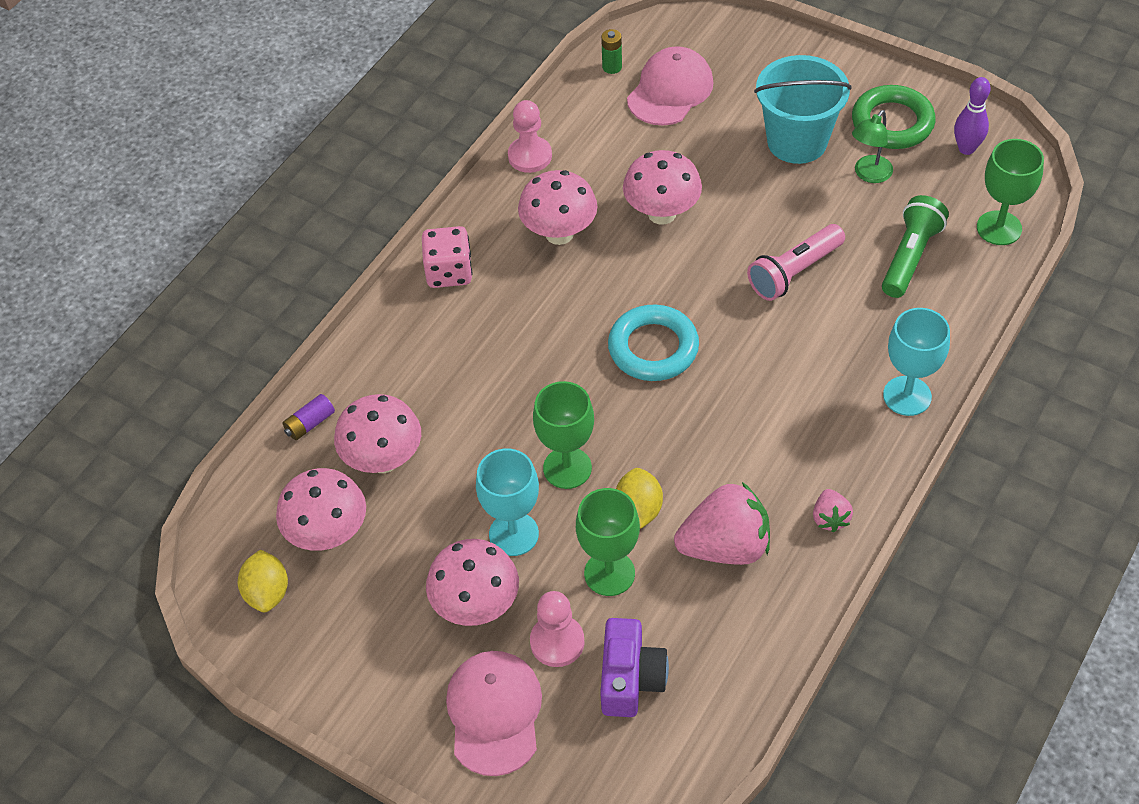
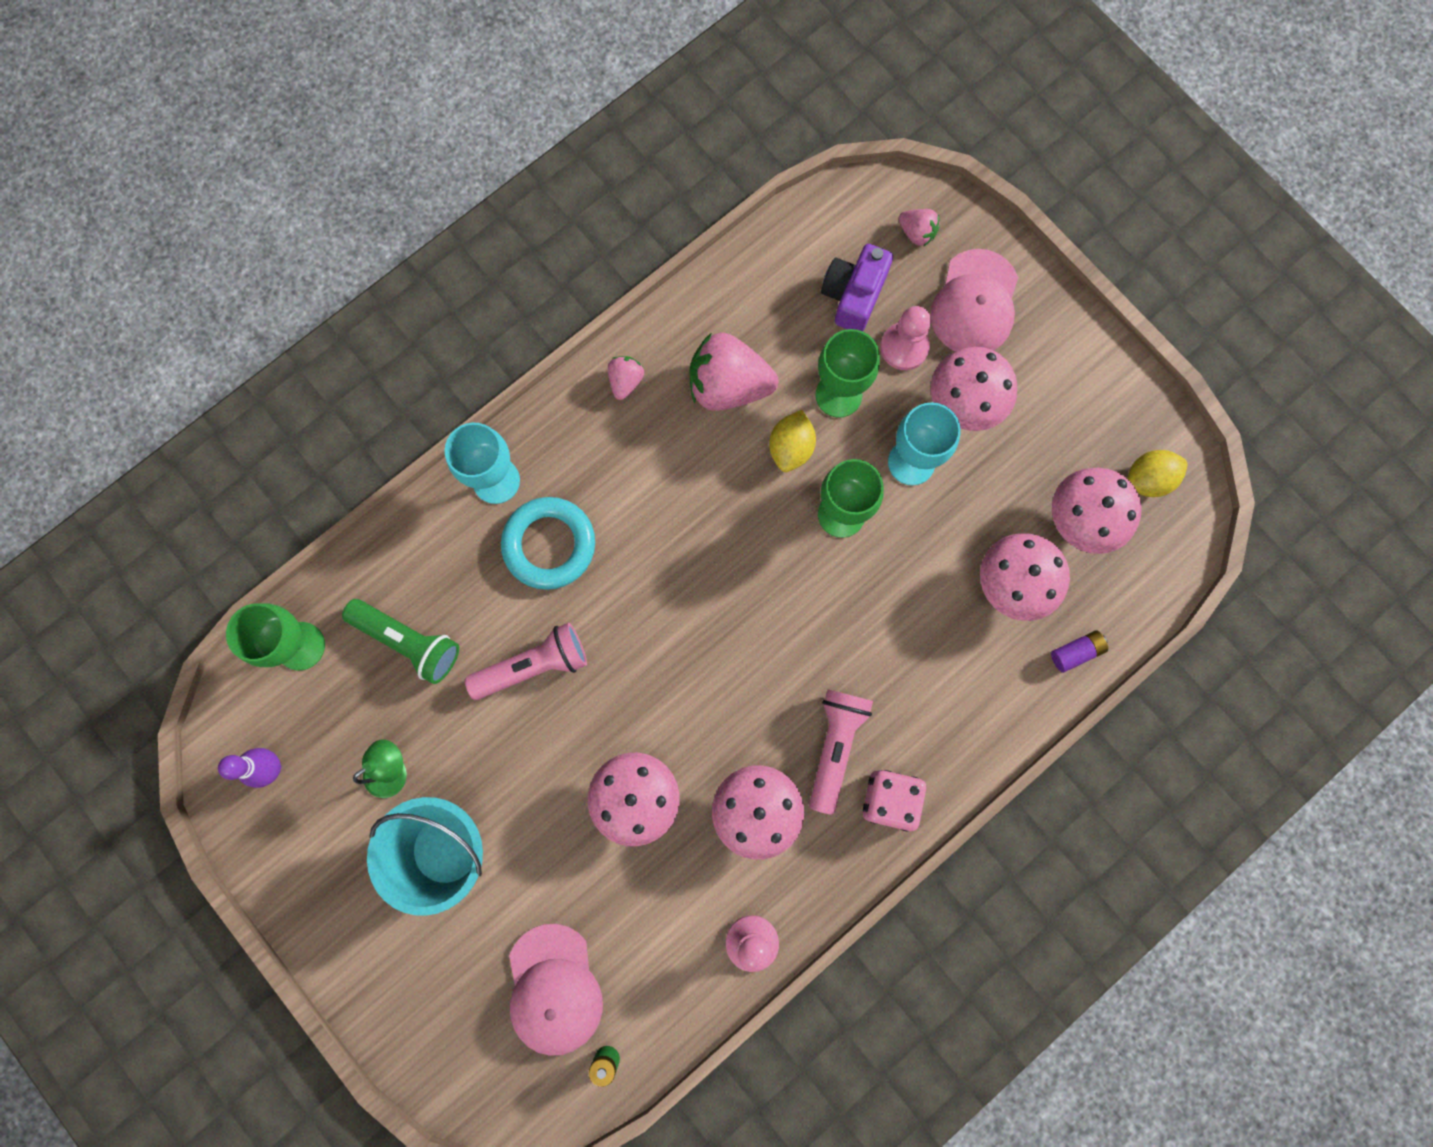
camera: 165 degrees left, 25 degrees up
yellow lemon [238,550,288,612] -> yellow lemon turned 60 degrees clockwise [1127,450,1188,497]
turquoise ring [608,305,699,381] -> turquoise ring moved to [501,497,595,590]
pink cap [627,46,714,126] -> pink cap turned 60 degrees counterclockwise [509,924,603,1056]
green ring [852,85,935,149] -> none
green flashlight [882,195,949,298] -> green flashlight turned 105 degrees counterclockwise [342,599,459,684]
none -> pink flashlight [809,689,873,815]
none -> pink strawberry [898,209,940,247]

